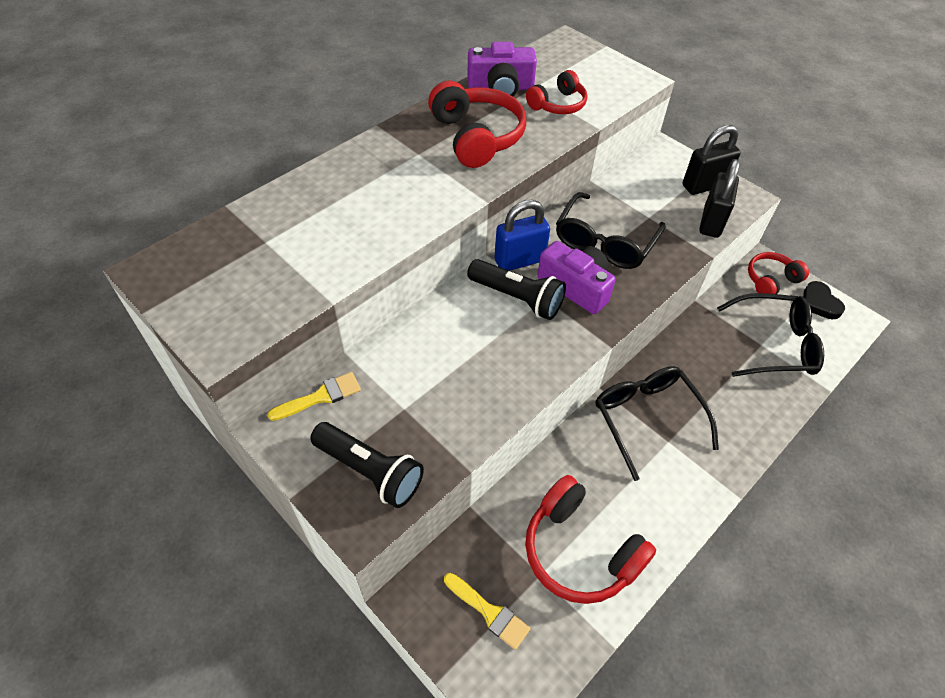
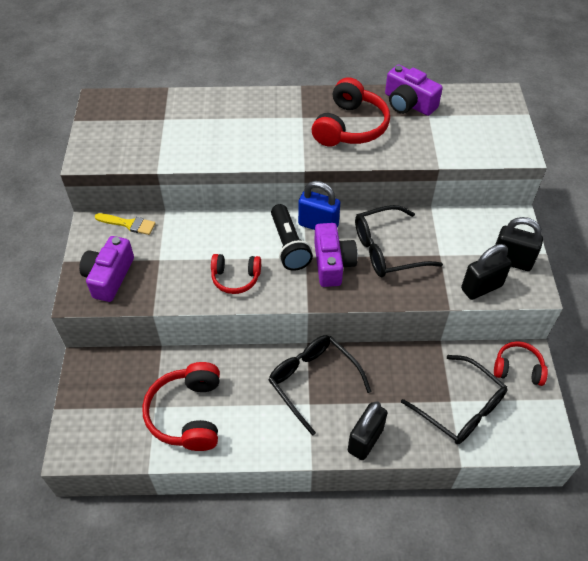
camera: 45 degrees right, 0 degrees up
black flashlight [310,422,424,508] -> purple camera [79,236,134,302]
yellow brush [444,573,531,650] -> none
red headphones [526,70,587,114] -> red headphones moved to [211,254,261,294]
black glasses [596,366,719,481] -> black glasses turned 60 degrees counterclockwise [269,335,371,436]
black heart [803,281,845,319] -> none
none -> black padlock [348,401,388,460]

